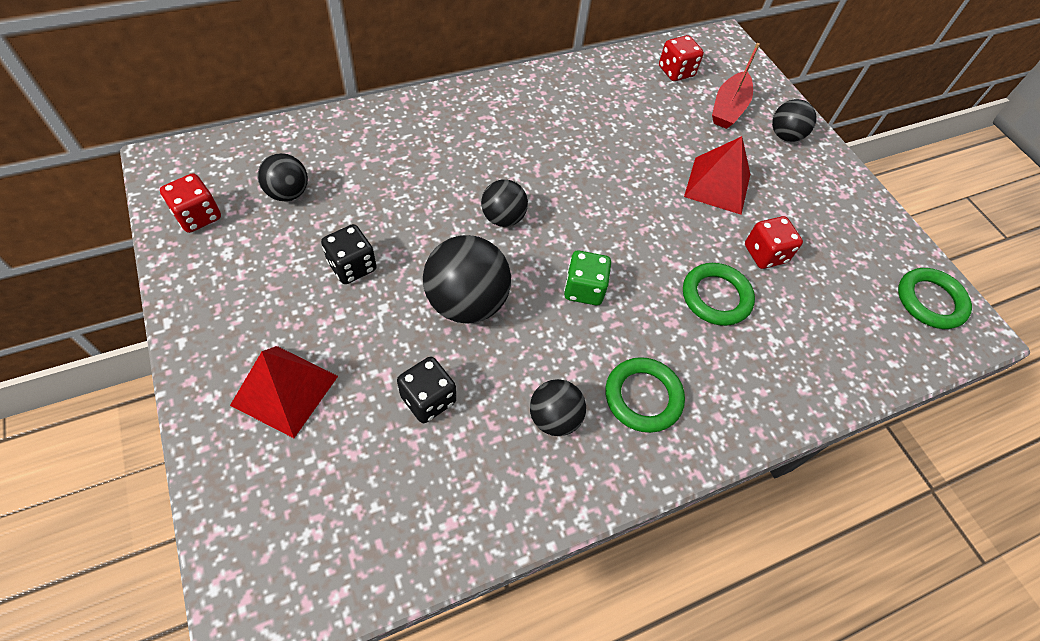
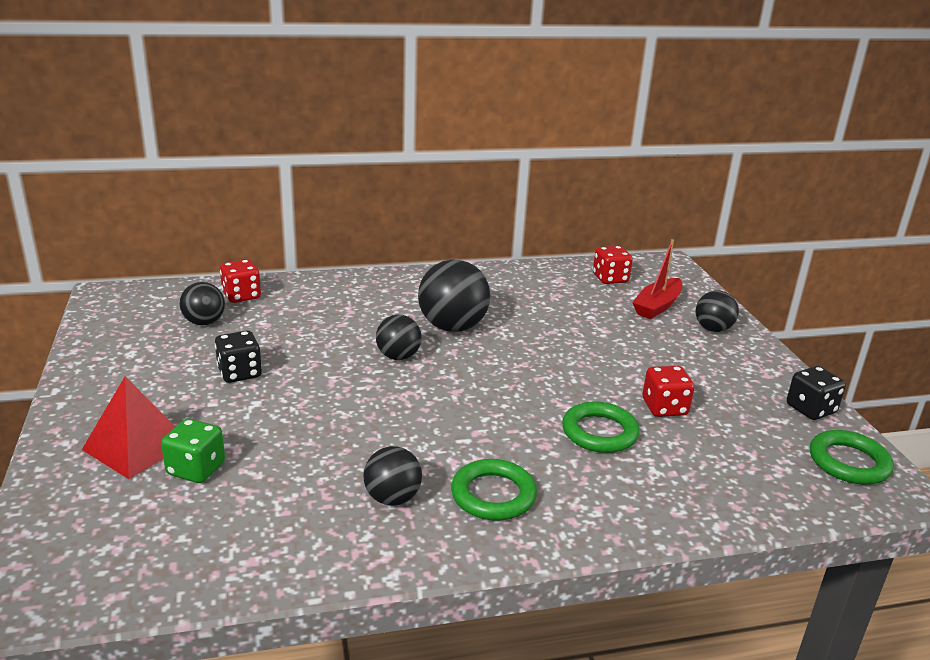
camera: 15 degrees right, 30 degrees down
red dice [160,173,221,233] -> red dice moved to [220,259,261,303]
black dice [397,356,456,423] -> black dice moved to [787,366,846,420]
black ball [423,235,511,324] -> black ball moved to [418,260,490,332]
green dice [564,250,611,306] -> green dice moved to [161,419,225,483]
red pyramid [684,136,750,215] -> none

